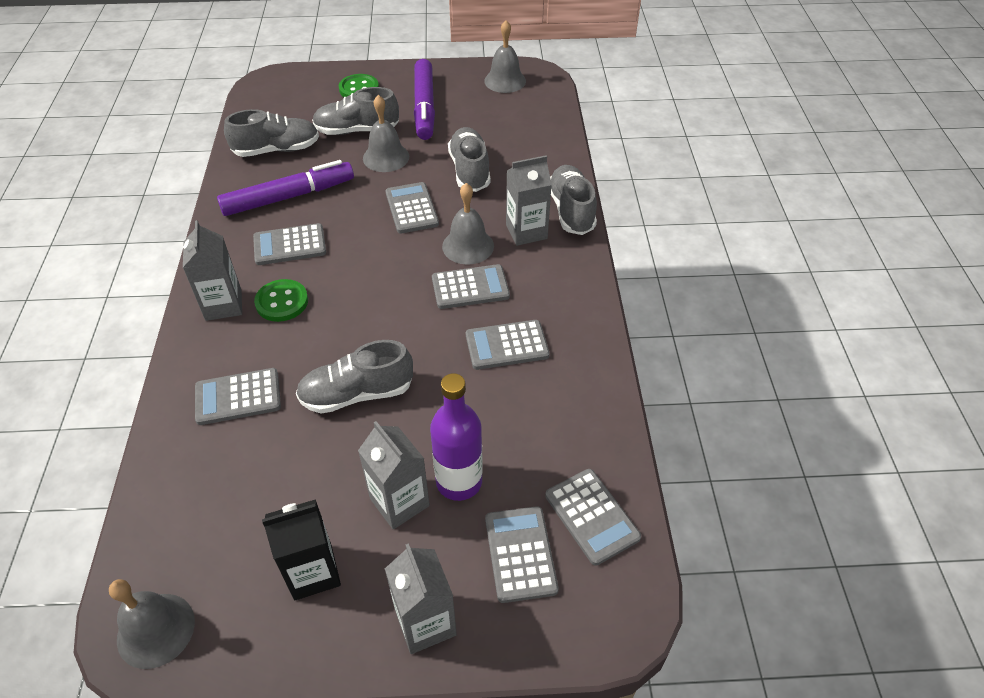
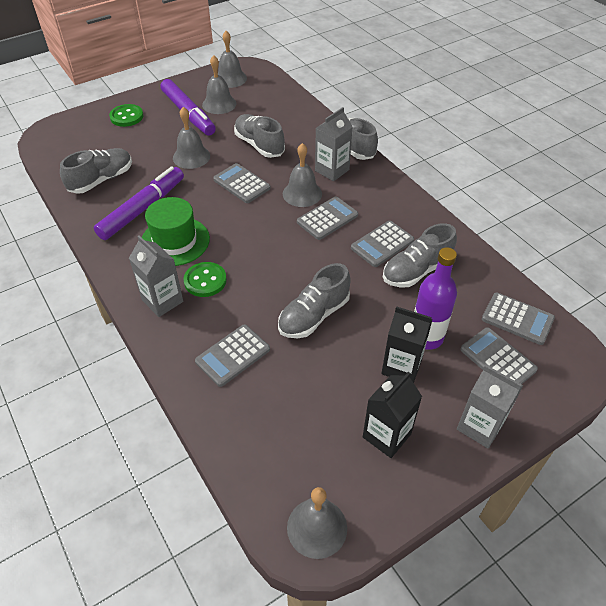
camera: 30 degrees left, 0 degrees up
grey calculator [253,223,326,265] -> green hat [142,197,210,266]
grey shoe [312,87,399,135] -> grey shoe moved to [383,223,457,287]
grey carton [358,421,430,529] -> black carton [381,306,433,383]
none -> grey bell [202,55,236,114]

